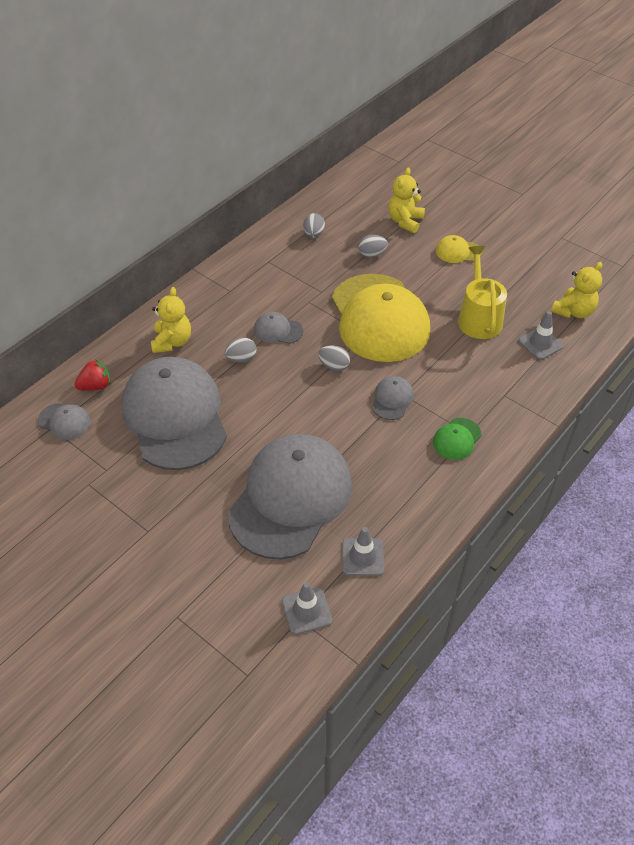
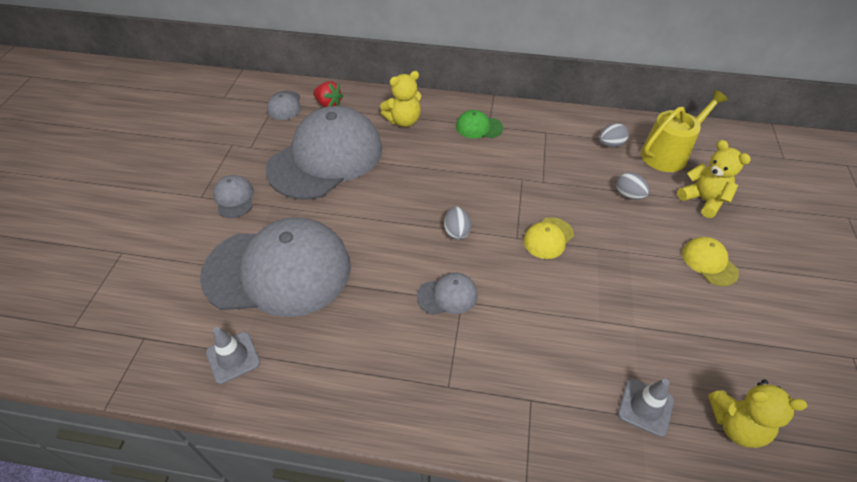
camera: 60 degrees right, 0 degrees up
grey egg [225,338,257,363] -> none
grey cap [254,312,303,344] -> grey cap moved to [213,175,254,218]
grey traffic cone [282,582,332,634] -> none
yellow cap [332,274,430,362] -> yellow cap [523,217,574,259], size x0.40
yellow teddy bear [388,168,425,233] -> yellow teddy bear turned 60 degrees clockwise [677,140,751,218]
green cap [433,418,482,460] -> green cap moved to [456,110,503,138]
yellow watering can [458,246,507,339] -> yellow watering can moved to [641,90,728,172]

